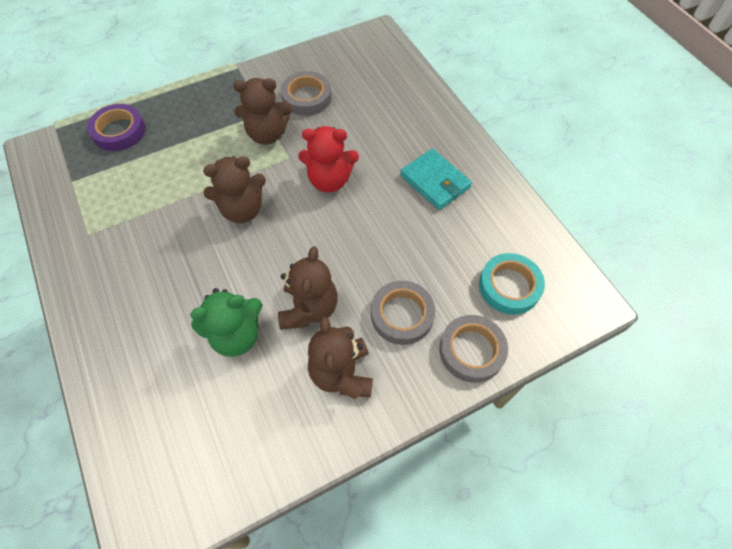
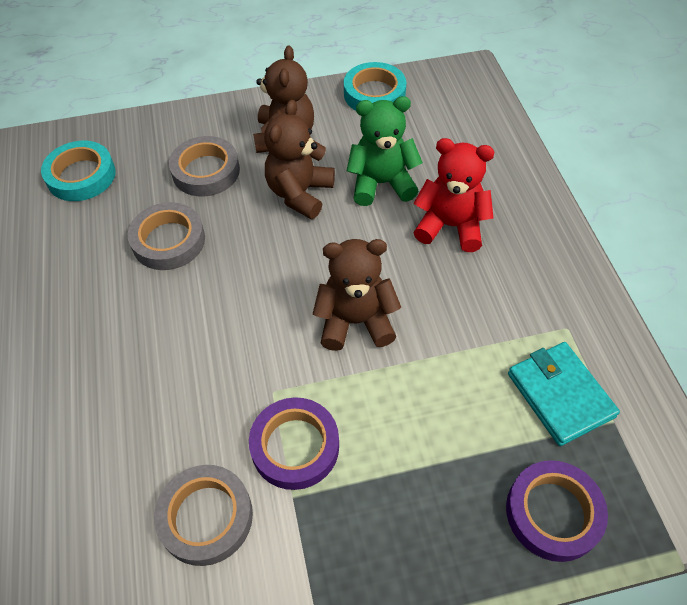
camera: 165 degrees left, 5 degrees down
brown teddy bear [233,78,292,145] -> purple tape [249,397,339,490]
red teddy bear [298,126,359,192] -> red teddy bear moved to [413,138,495,252]
turquoise wallet [400,149,472,210] -> turquoise wallet moved to [508,342,620,446]
grey tape [439,315,508,383] -> grey tape moved to [128,202,205,270]
none -> turquoise tape [344,62,407,111]

